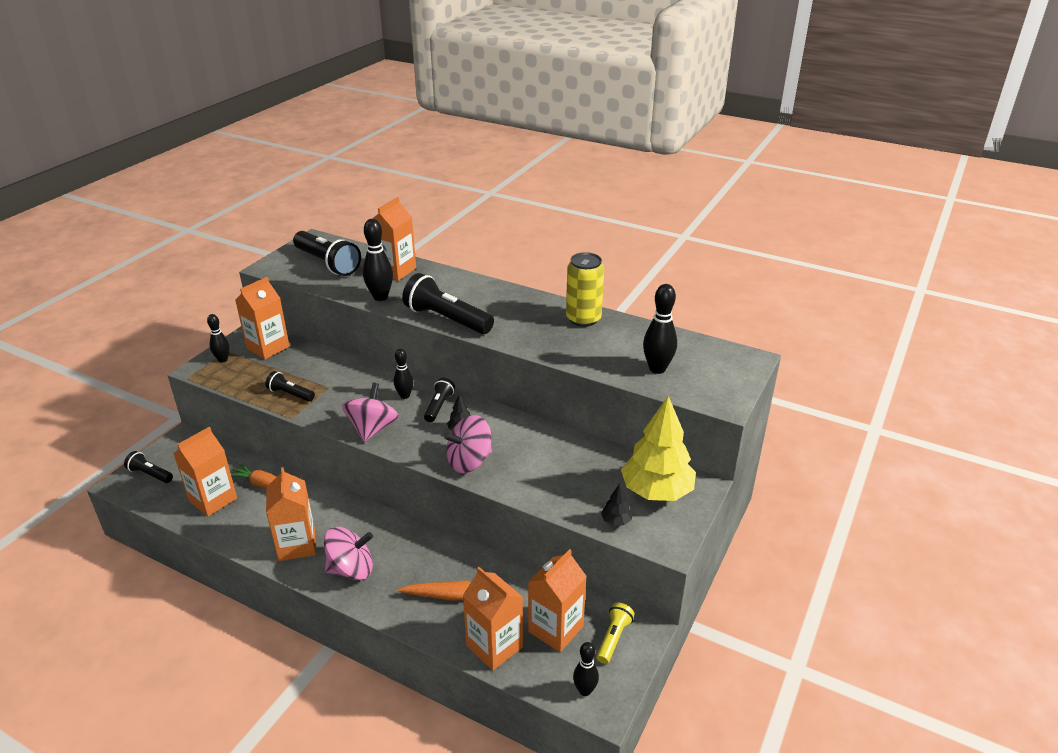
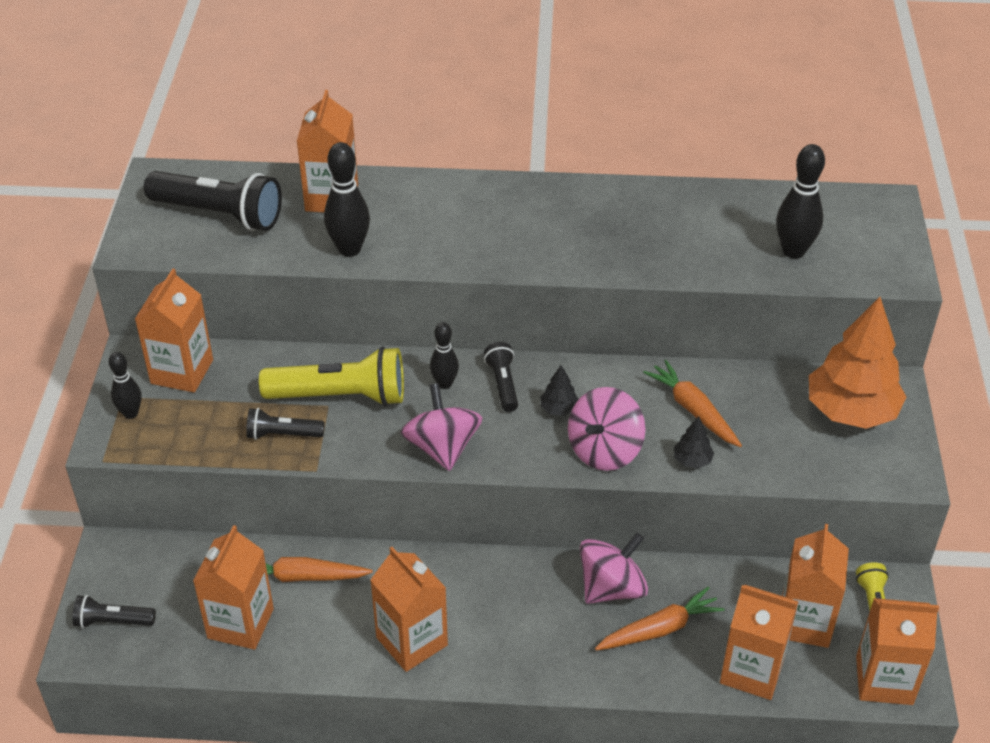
camera: 25 degrees left, 10 degrees up
pink spinning top [324,527,373,580] -> pink spinning top moved to [580,533,648,604]
black flashlight [402,273,494,334] -> none
yellow can [566,252,604,327] -> none
black bowling pin [573,642,599,696] -> orange carton [856,598,939,705]
black tree [601,484,632,526] -> black tree moved to [674,416,714,468]
yellow tree [621,396,696,501] -> orange tree [809,297,906,429]
none -> yellow flashlight [259,347,404,406]
none -> orange carrot [643,360,742,447]

